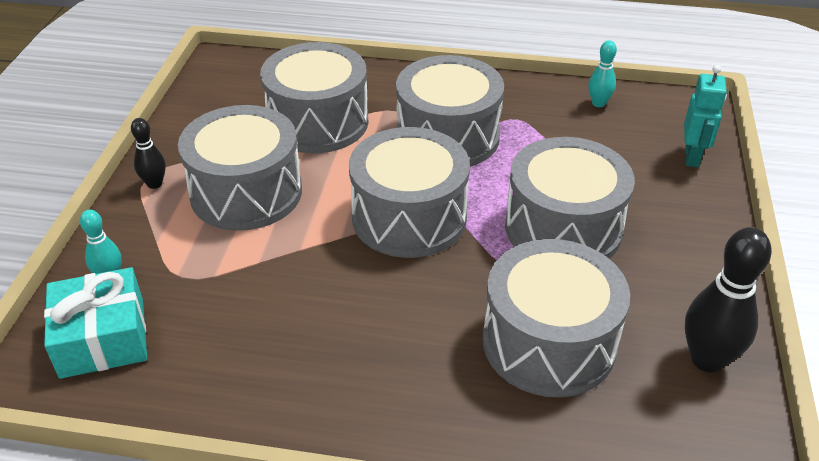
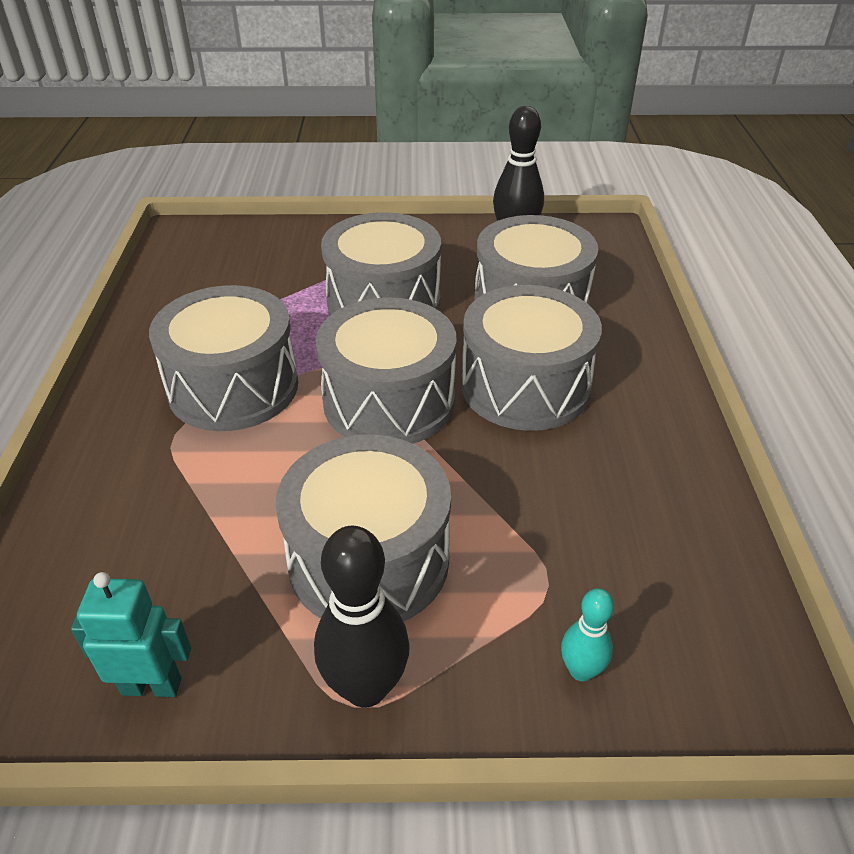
camera: 100 degrees left, 0 degrees up
turquoise gift [44,267,147,379] -> none
black bowling pin [131,118,166,189] -> black bowling pin [314,526,410,708], size x1.79
grey drum [260,42,369,153] -> grey drum moved to [461,285,602,431]
turquoise bowling pin [588,40,617,107] -> none
turquoise robot [684,65,727,167] -> turquoise robot moved to [71,572,191,697]

